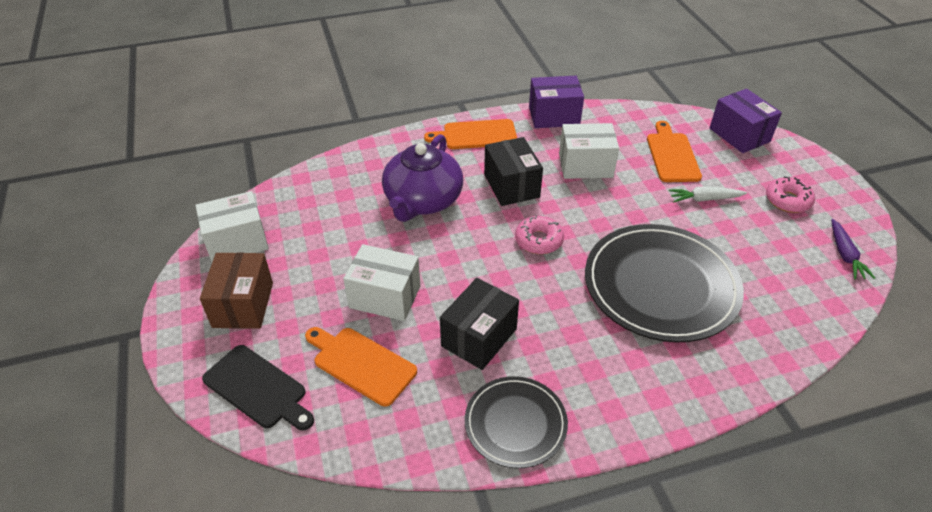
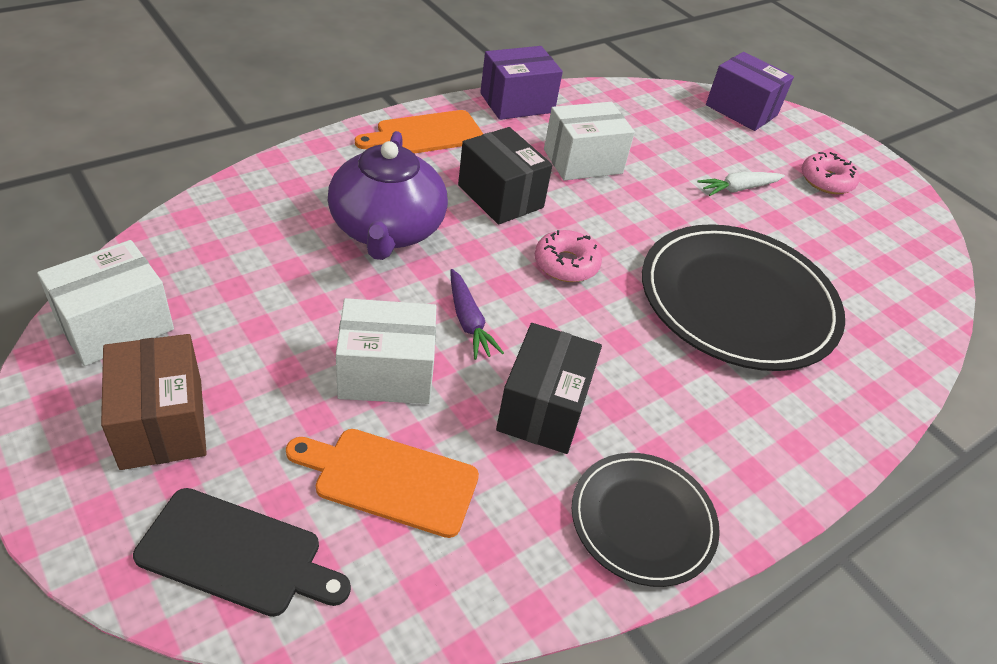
camera: 25 degrees left, 0 degrees up
orange cutting board [647,121,702,182] -> none
purple carrot [831,219,875,280] -> purple carrot moved to [451,269,504,360]

